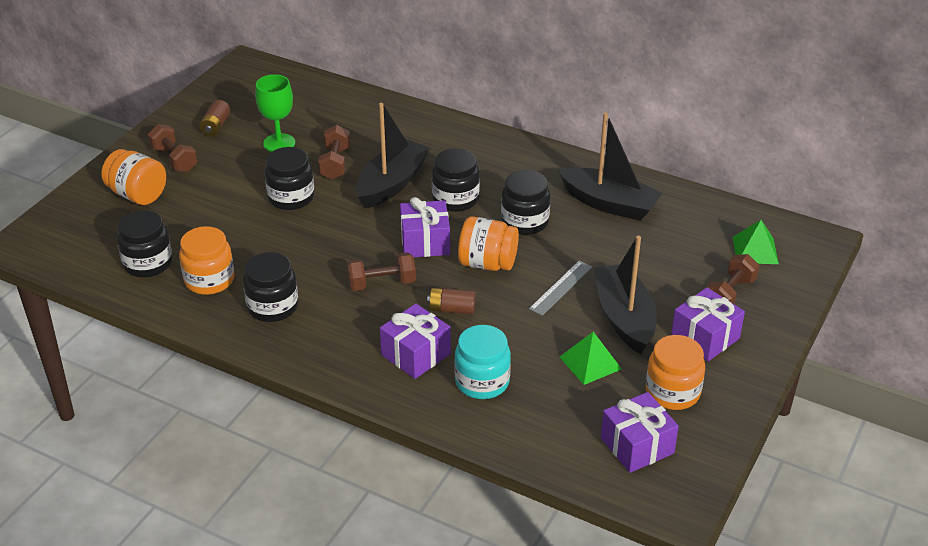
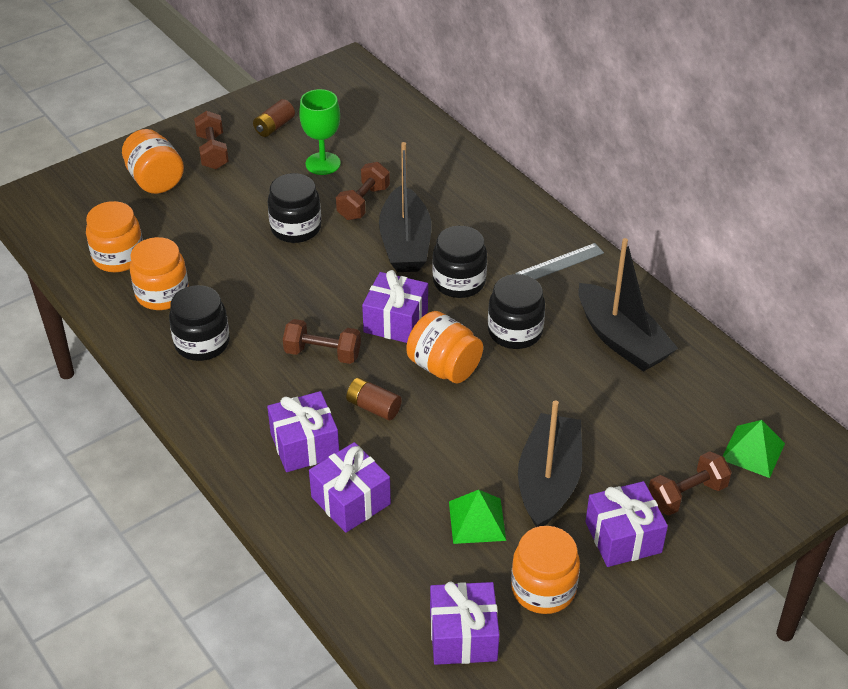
camera: 25 degrees right, 5 degrees up
black jar [117,210,172,277] -> orange jar [86,201,143,272]
black boat [356,103,430,209] -> black boat turned 120 degrees clockwise [379,142,432,272]
turquoise jar [454,325,511,399] -> purple gift [309,442,391,533]
grey ruler [529,261,592,316] -> grey ruler moved to [515,243,604,280]

